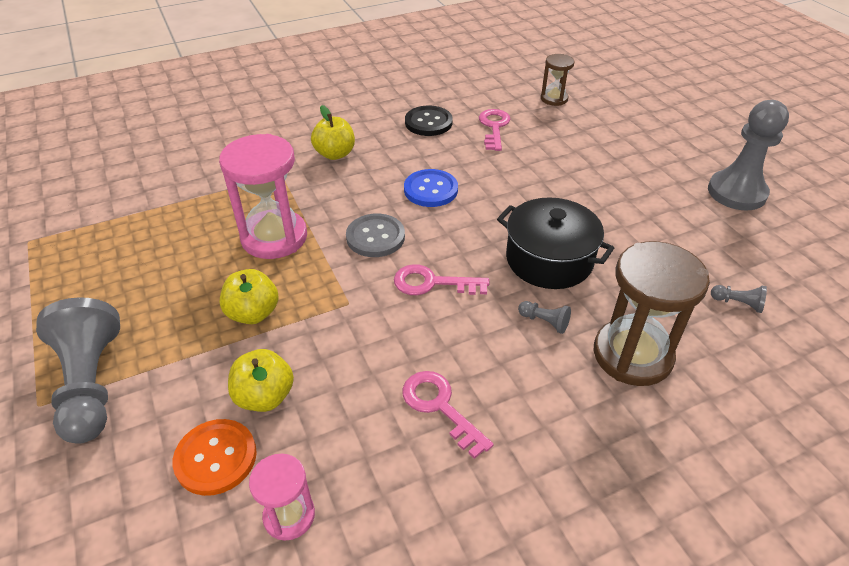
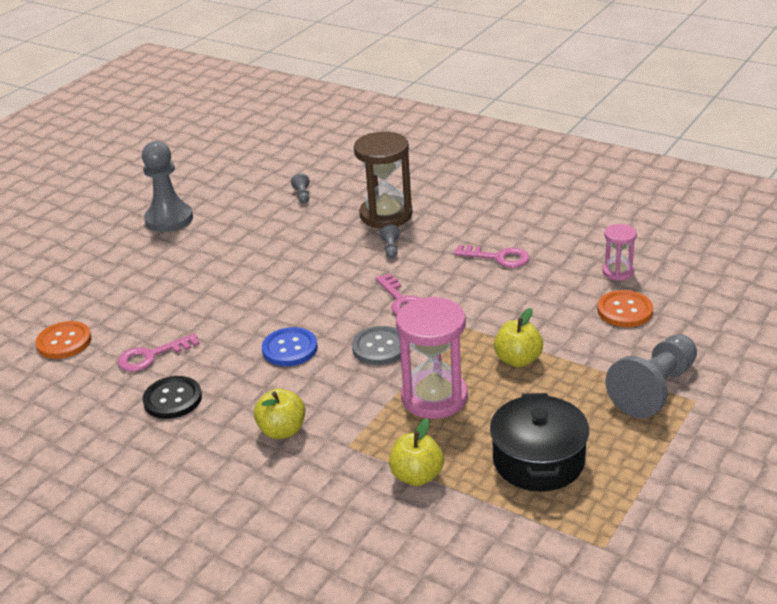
camera: 120 degrees left, 10 degrees down
yellow apple [228,349,294,412] -> yellow apple moved to [389,418,444,486]
pink key [402,371,494,459] -> pink key turned 90 degrees counterclockwise [453,245,529,268]
black pot [497,197,614,289] -> black pot moved to [490,393,589,492]
brown hourglass [541,54,575,106] -> orange button [36,321,92,359]

